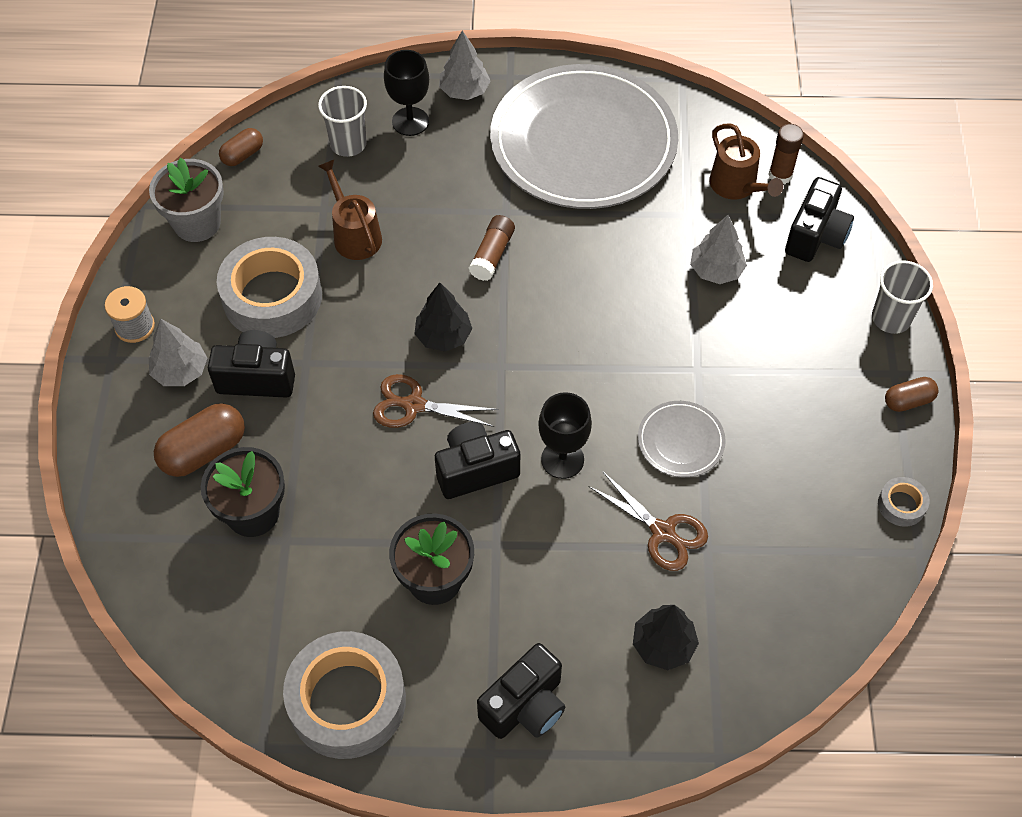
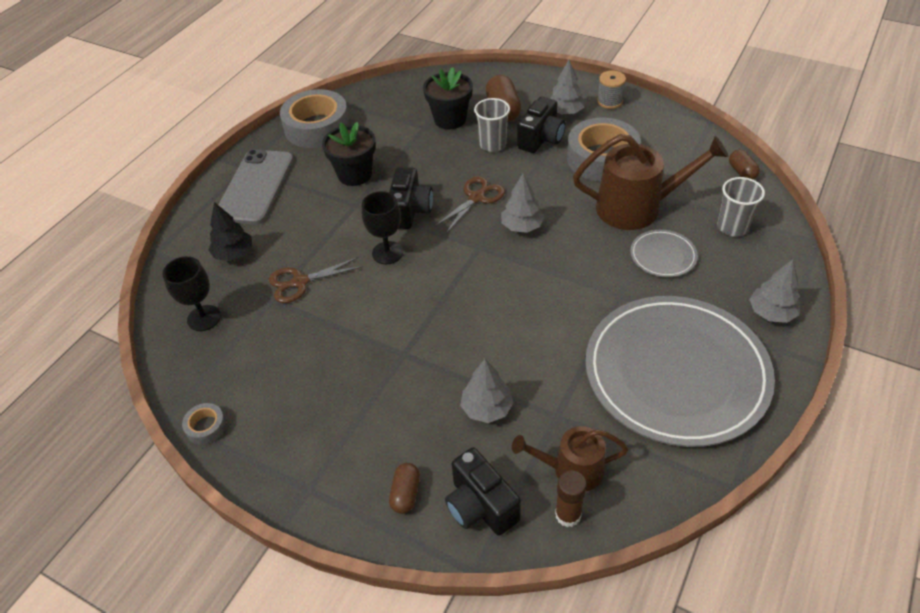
camera: 120 degrees right, 10 degrees down
grey flower pot [149,158,224,242] -> none
brown watering can [318,159,382,260] -> brown watering can [573,134,728,230], size x1.67
black goblet [384,50,429,136] -> black goblet moved to [162,256,221,331]
black tree [414,283,472,352] -> grey tree [501,174,544,233]
brown glue stick [469,215,515,281] -> none
black camera [477,643,565,739] -> grey phone [218,149,293,225]
grey plate [638,401,726,477] -> grey plate moved to [630,230,698,277]
grey cup [872,260,933,334] -> grey cup moved to [474,98,510,152]
brown capsule [885,377,938,412] -> brown capsule moved to [389,463,420,514]

